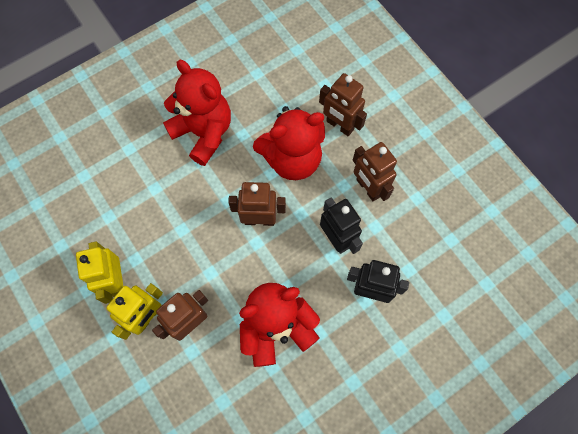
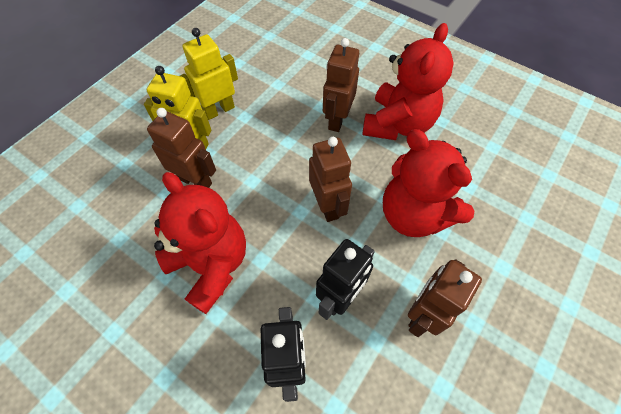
camera: 70 degrees right, 10 degrees down
brown robot [319,73,367,136] -> brown robot moved to [323,38,359,132]

